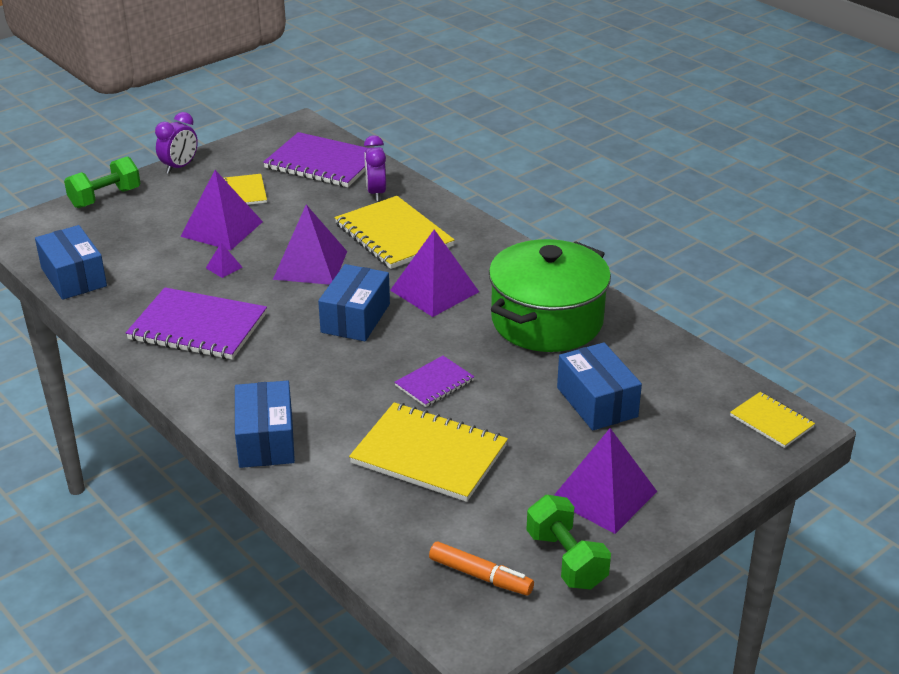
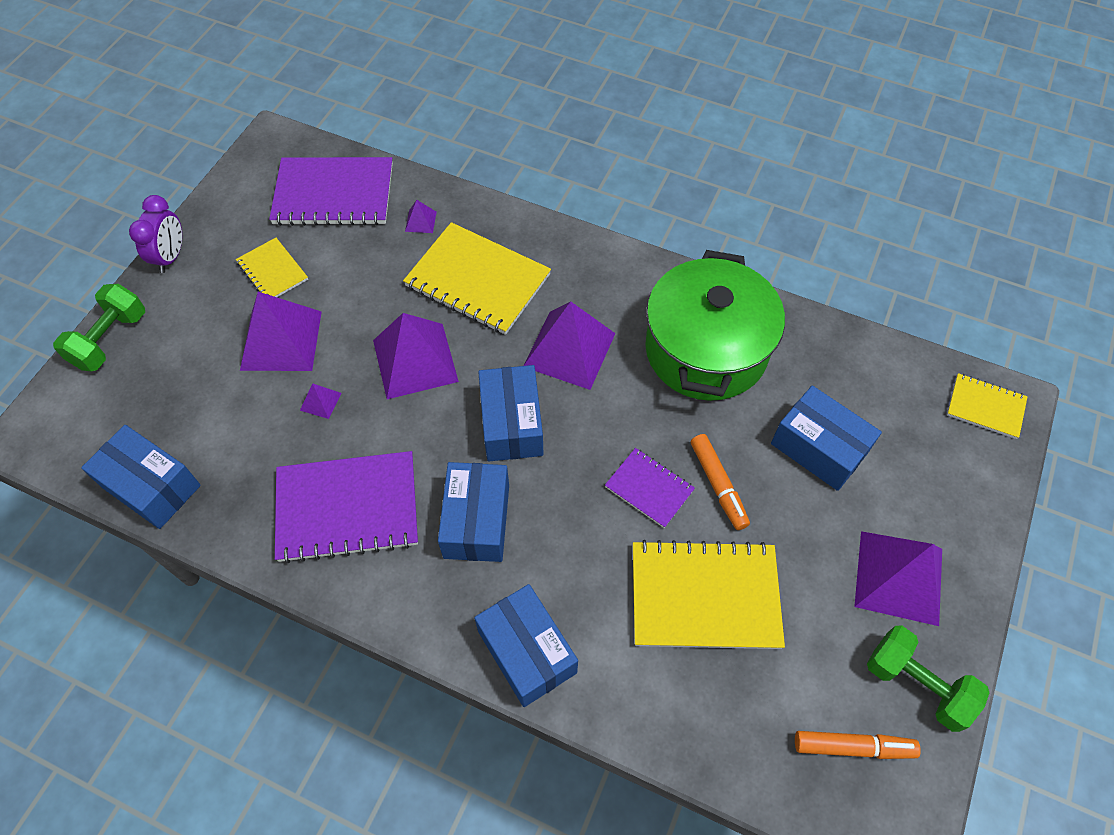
camera: 25 degrees left, 25 degrees up
purple clock [364,135,386,201] -> purple pyramid [405,200,437,233]
purple notebook [394,356,474,407] -> purple notebook turned 75 degrees counterclockwise [605,448,695,528]
none -> blue box [438,462,509,562]
none -> orange marker [691,434,750,530]

